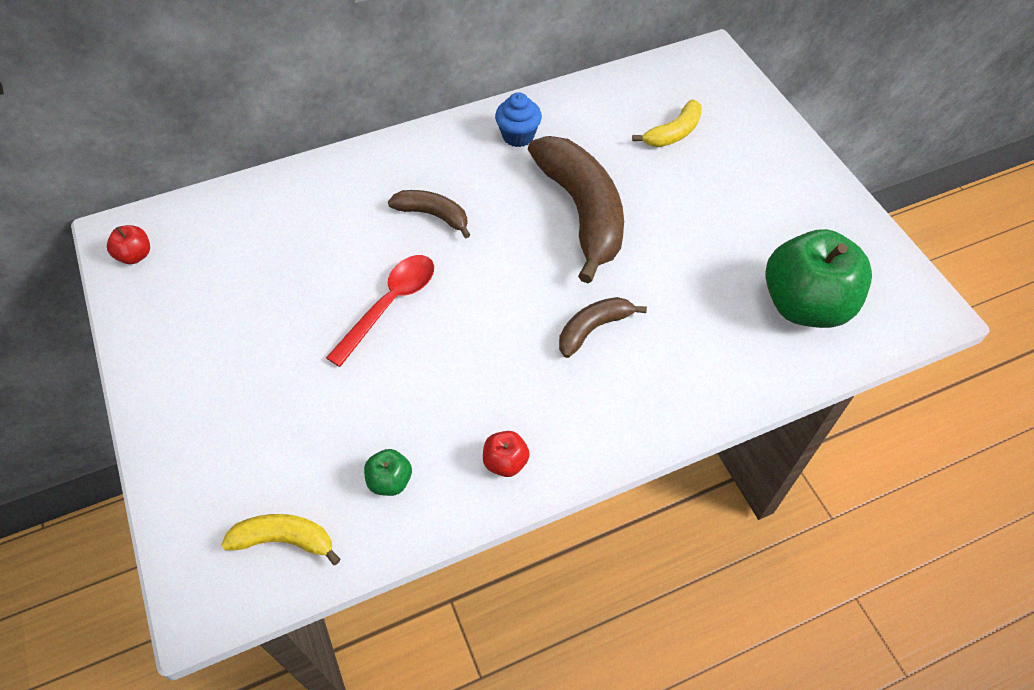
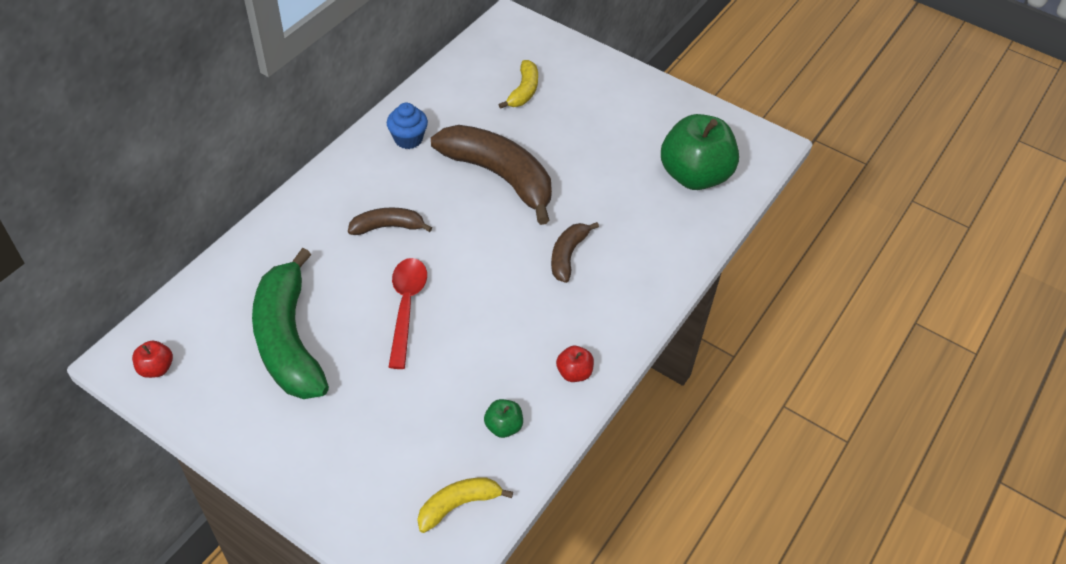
camera: 35 degrees left, 5 degrees down
none -> green banana [252,248,329,399]

